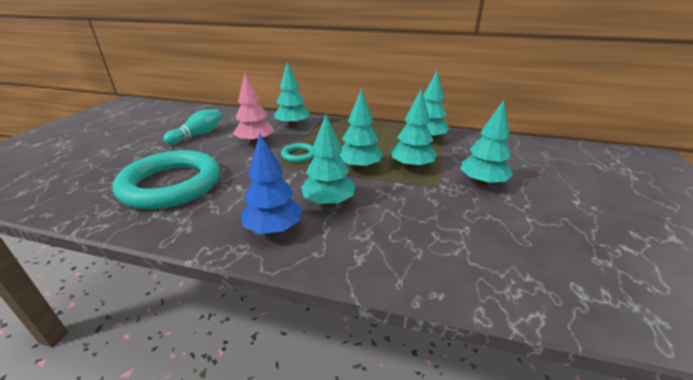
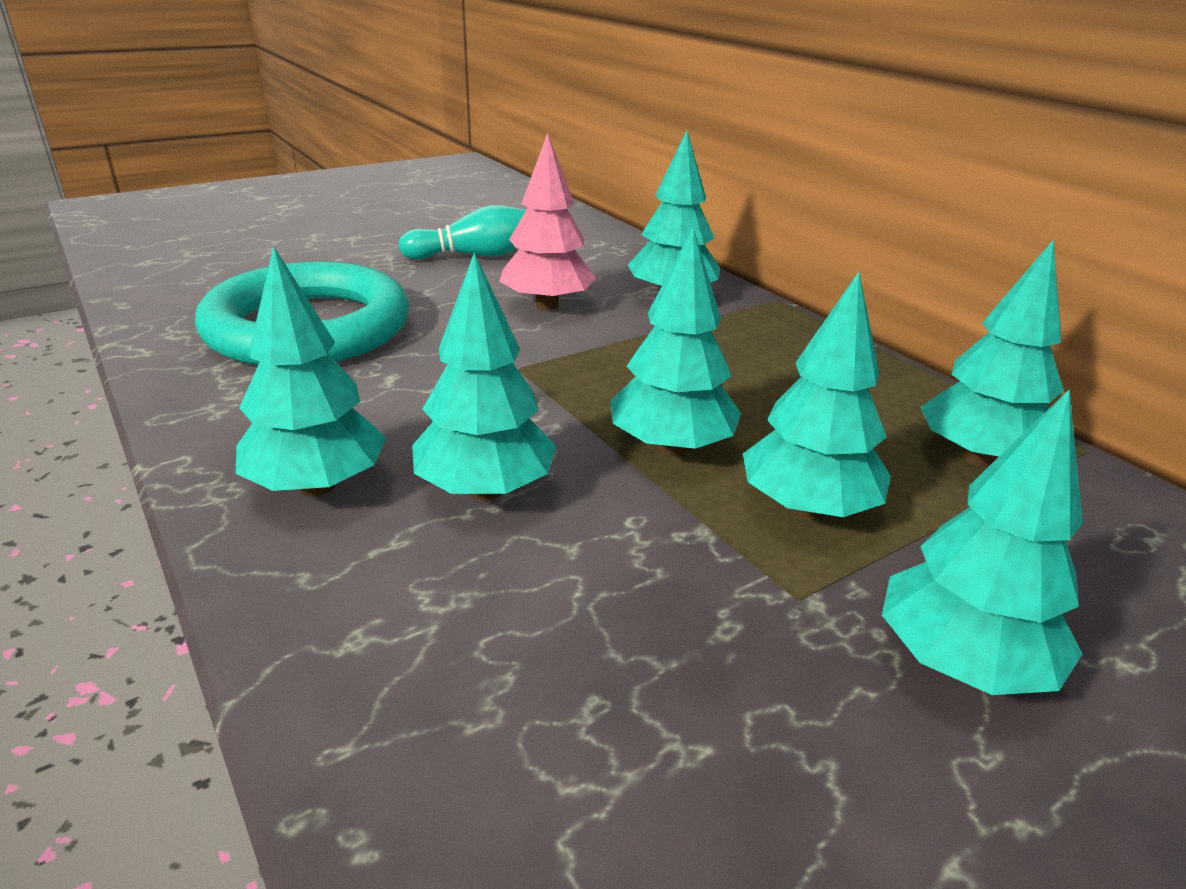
camera: 40 degrees right, 0 degrees up
blue tree [241,134,302,234] -> turquoise tree [236,246,386,496]
turquoise ring [281,143,315,162] -> none

